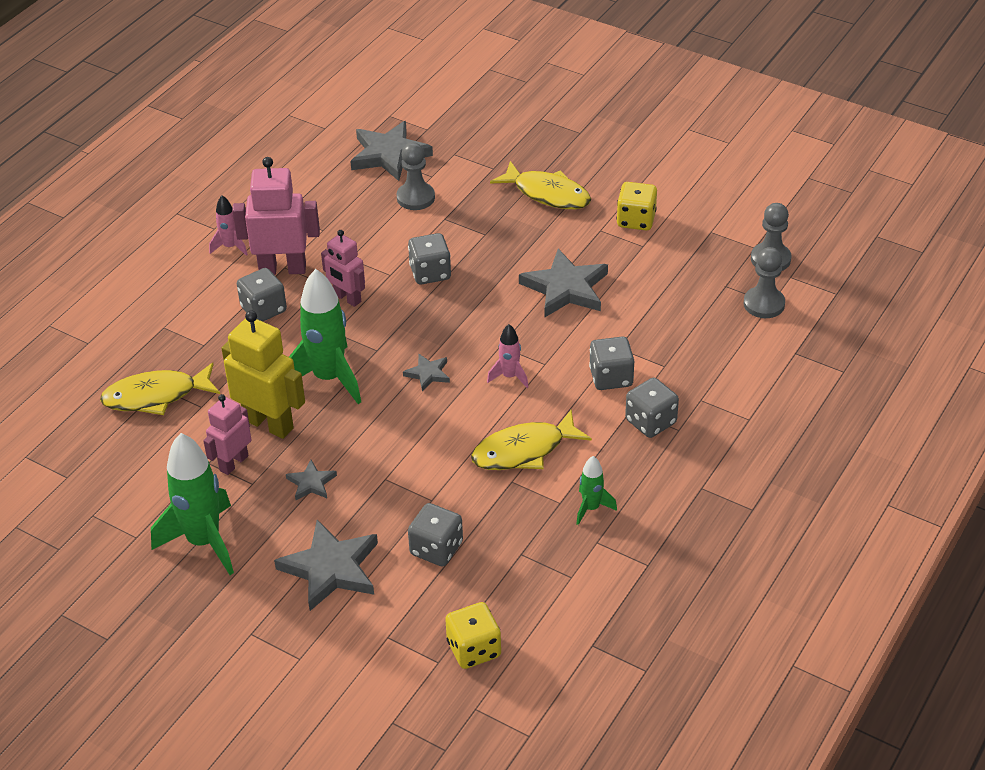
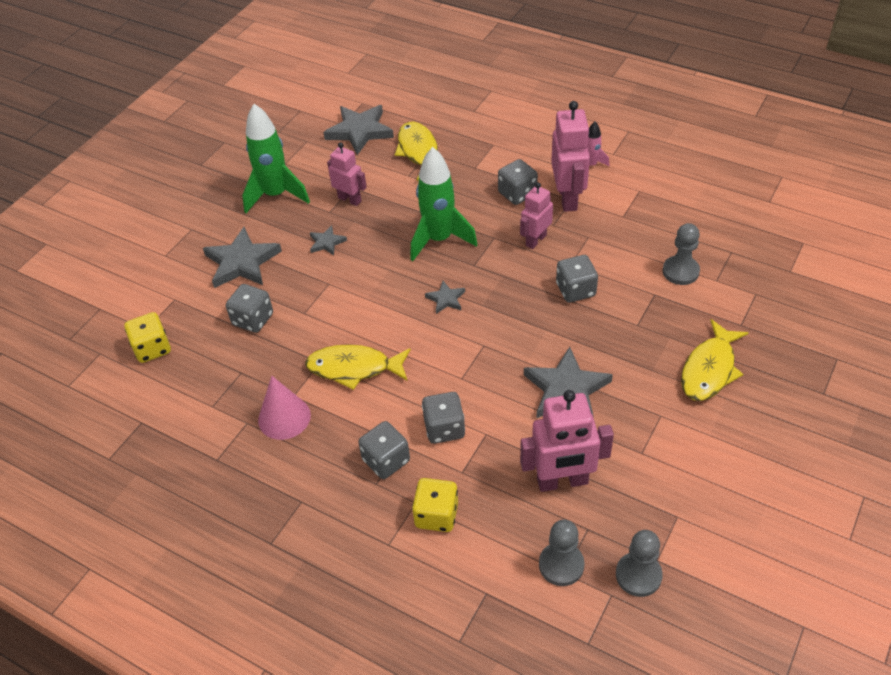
camera: 90 degrees right, 5 degrees up
yellow robot [221,311,305,439] -> none
grey star [350,121,433,181] -> grey star moved to [323,105,394,155]
yellow fish [471,410,592,470] -> yellow fish turned 60 degrees counterclockwise [305,344,411,390]
pink rocket [487,324,529,388] -> none
green rocket [576,456,617,525] -> pink cone [258,376,311,440]
yellow dice [617,182,657,230] -> yellow dice moved to [412,478,458,532]
none -> pink robot [520,390,614,492]

